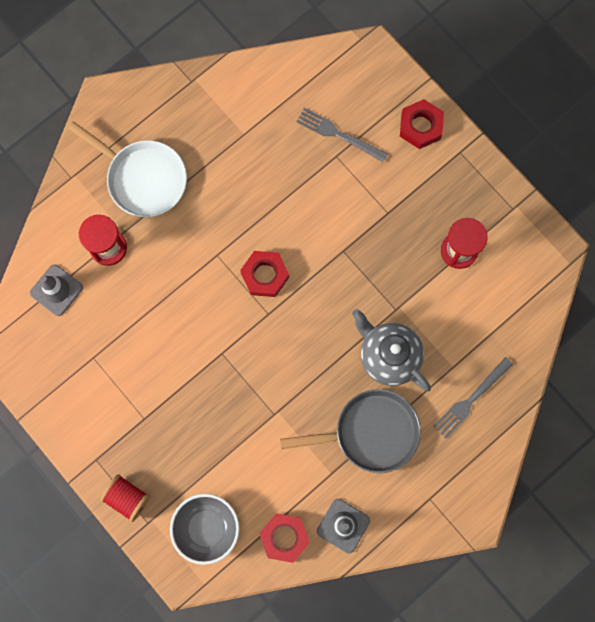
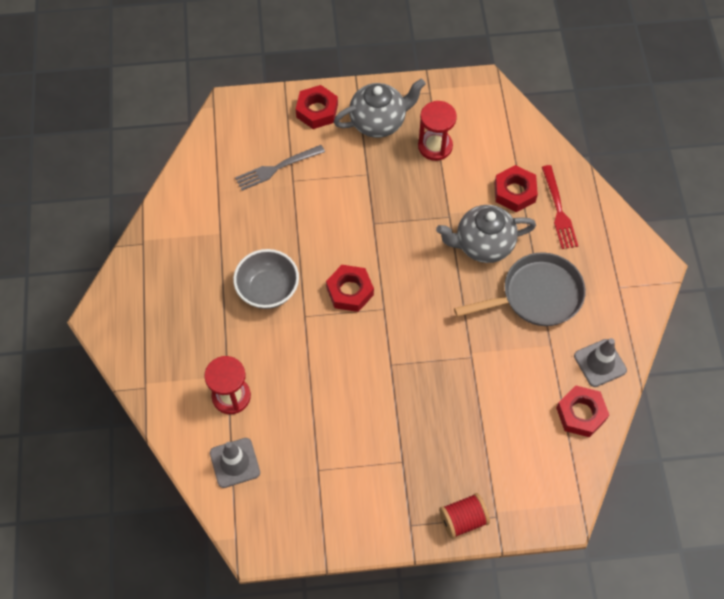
camera: 55 degrees left, 15 degrees down
white pan [68,121,187,217] -> none
grey bowl [170,494,239,565] -> grey bowl moved to [233,249,299,309]
grey pan [280,389,421,473] -> grey pan turned 45 degrees clockwise [454,252,586,326]
grey fork [433,357,513,439] -> red fork [542,165,578,249]
none -> grey teapot [334,79,426,138]
none -> red nut [495,165,538,212]

